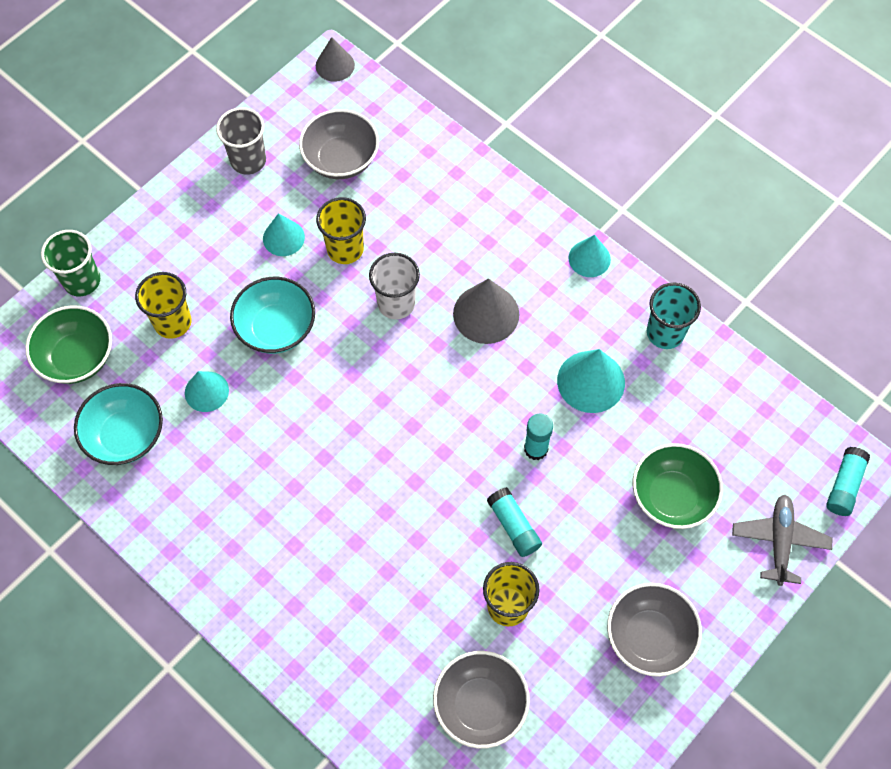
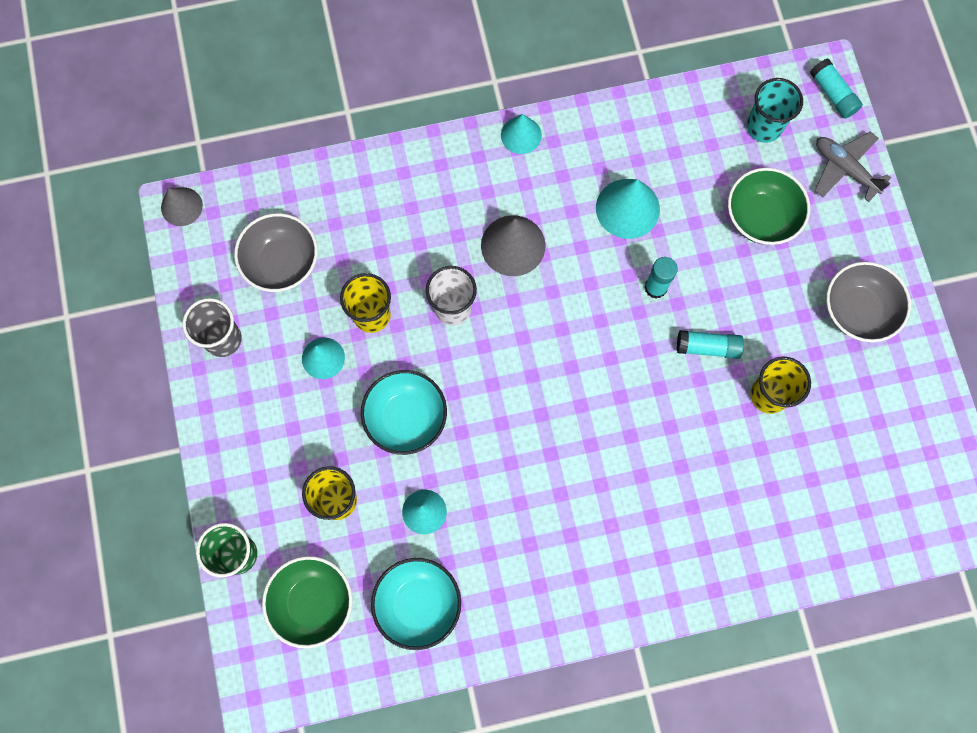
camera: 55 degrees left, 10 degrees up
grey bowl [433,651,530,749] -> none
turquoise cup [647,282,701,349] -> turquoise cup moved to [747,78,803,143]

